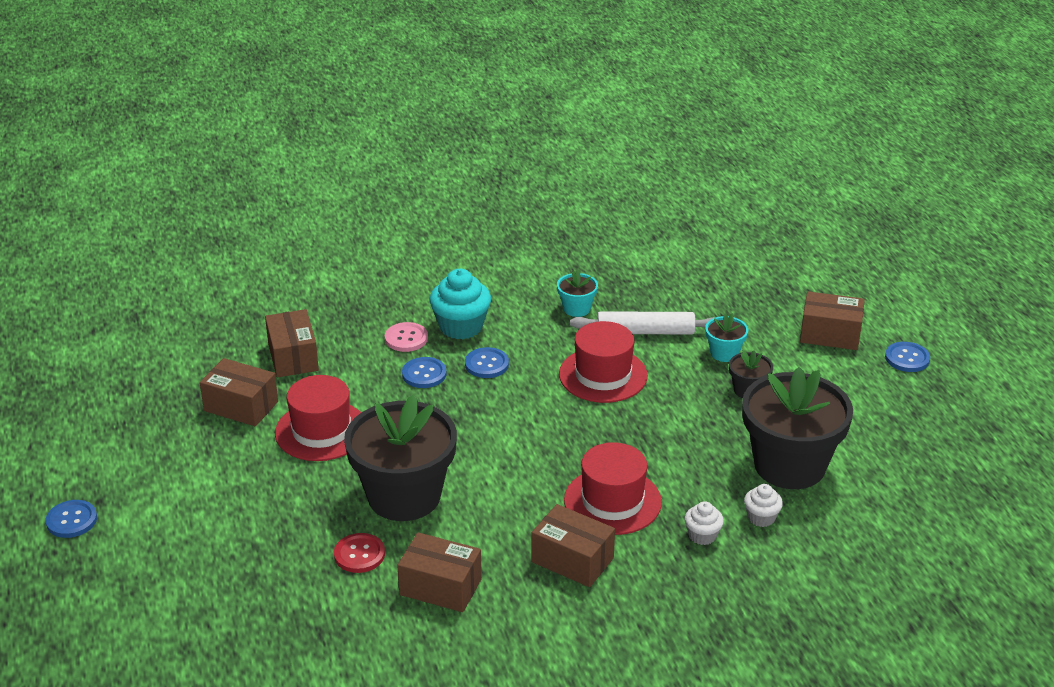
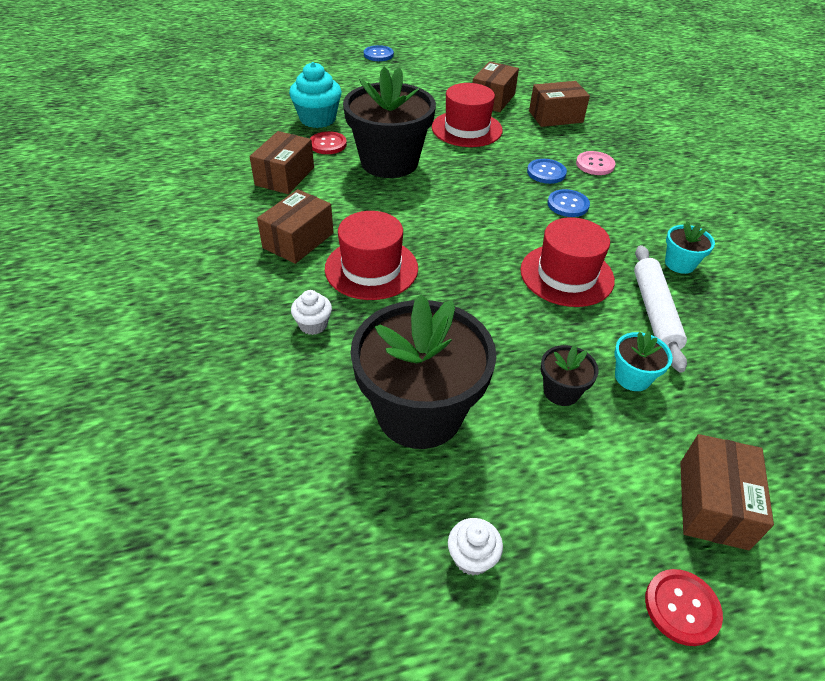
camera: 90 degrees right, 10 degrees up
turquoise cupcake [430,269,491,340] -> turquoise cupcake moved to [289,62,342,128]
white cupcake [744,484,783,527] -> white cupcake moved to [448,518,503,576]
blue button [885,342,930,372] -> red button [645,569,723,646]

